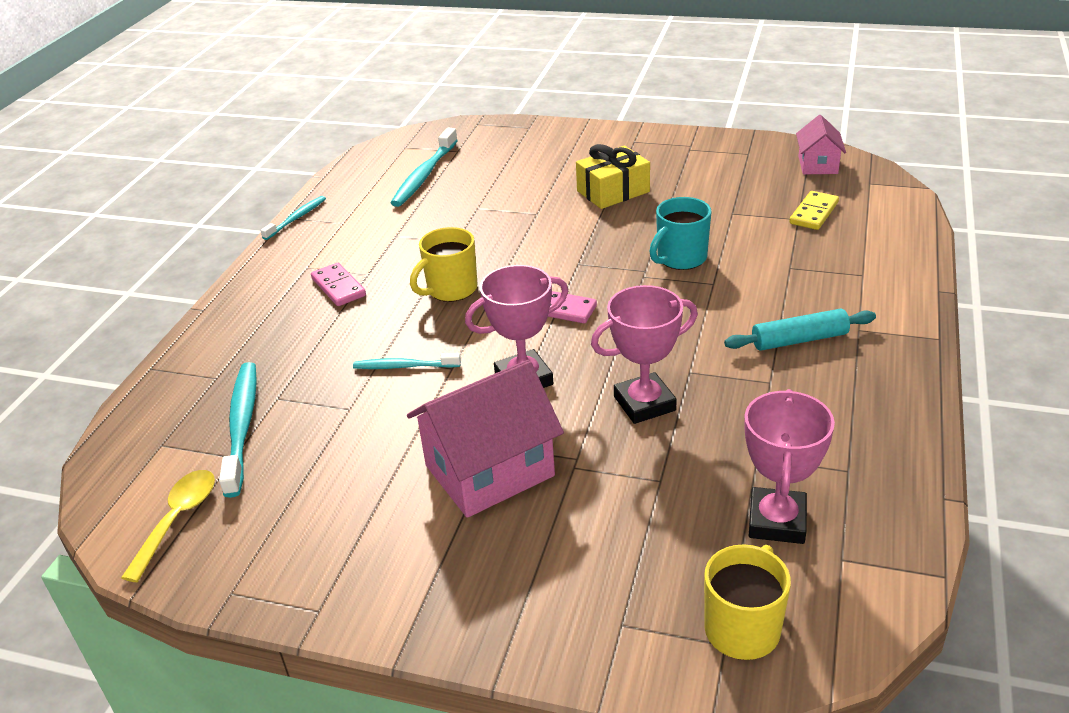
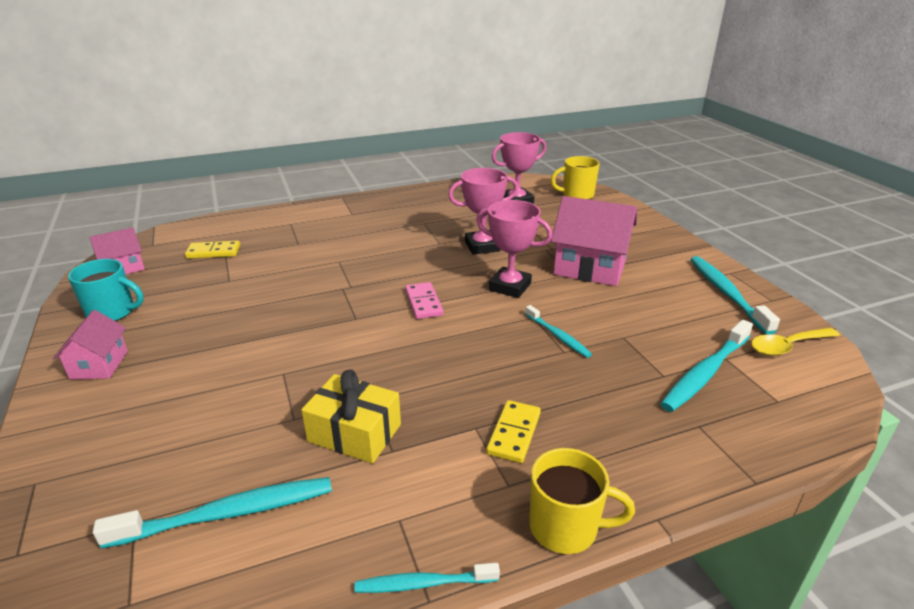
camera: 130 degrees left, 5 degrees down
pink domino [311,263,366,306] -> yellow domino [486,400,541,463]
yellow mug [410,227,477,302] -> yellow mug moved to [529,448,635,554]
yellow gift [576,144,650,209] -> yellow gift moved to [301,370,401,464]
pink trophy [591,285,698,424] -> pink trophy turned 45 degrees counterclockwise [448,168,518,254]
turquoise mug [649,197,712,270] -> turquoise mug moved to [68,259,144,321]
turquoise rolling pin [724,309,876,351] -> none
none -> pink house [53,310,128,380]
none -> turquoise toothbrush [690,256,780,334]

